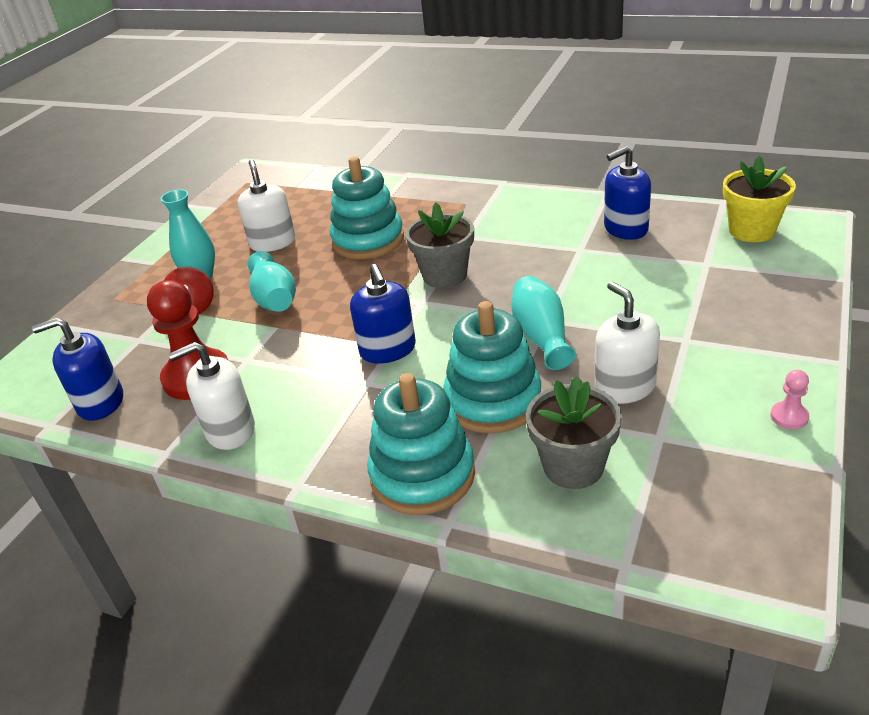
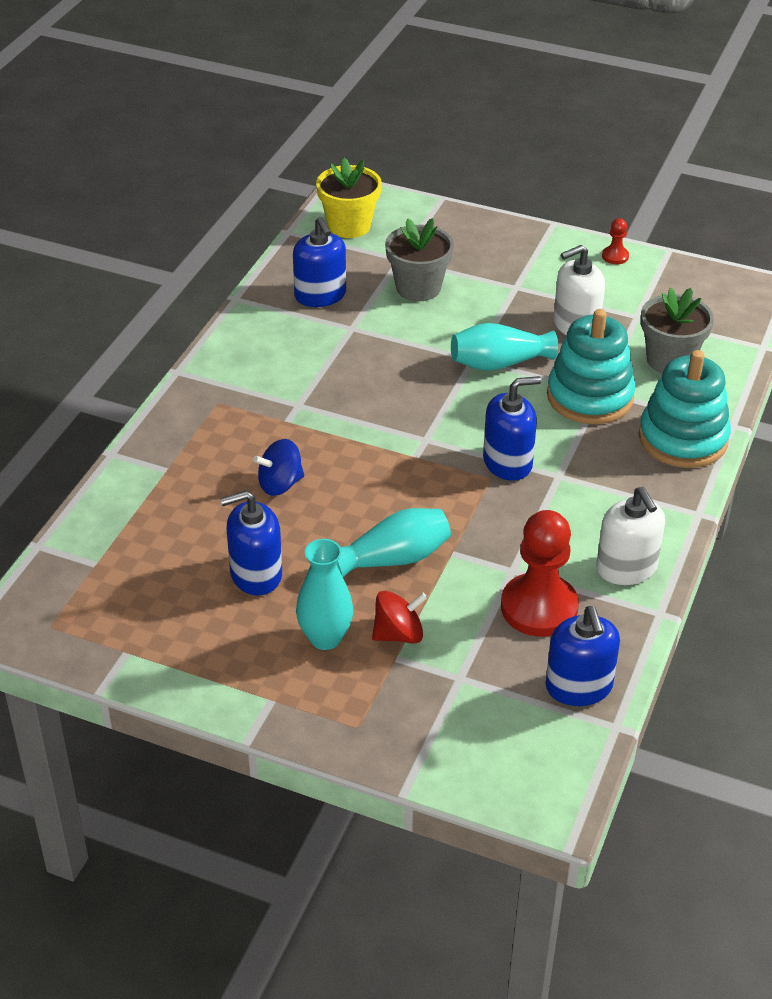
camera: 95 degrees left, 5 degrees up
white soap dispenser [238,159,295,252] -> blue soap dispenser [220,490,282,595]
turquoise stacking toy [330,156,404,259] -> blue spinning top [253,439,304,496]
grey flower pot [406,203,474,288] -> grey flower pot moved to [385,218,454,301]
pink pawn [770,370,809,429] -> red pawn [602,218,629,264]

